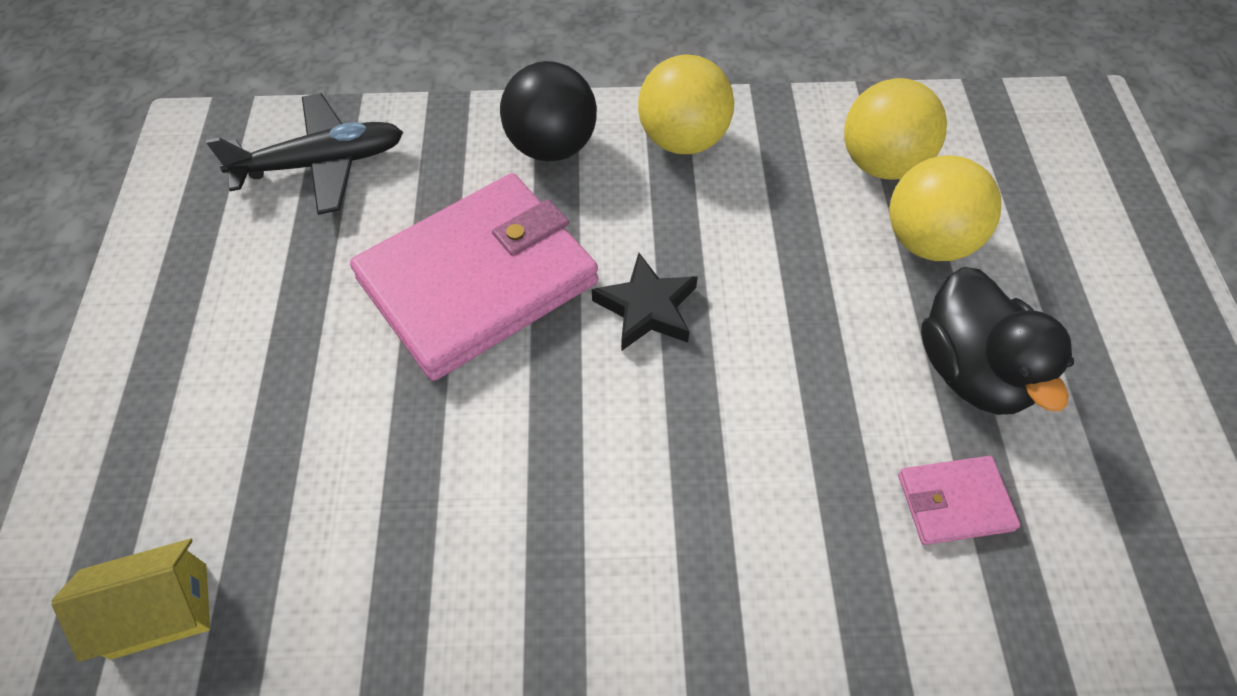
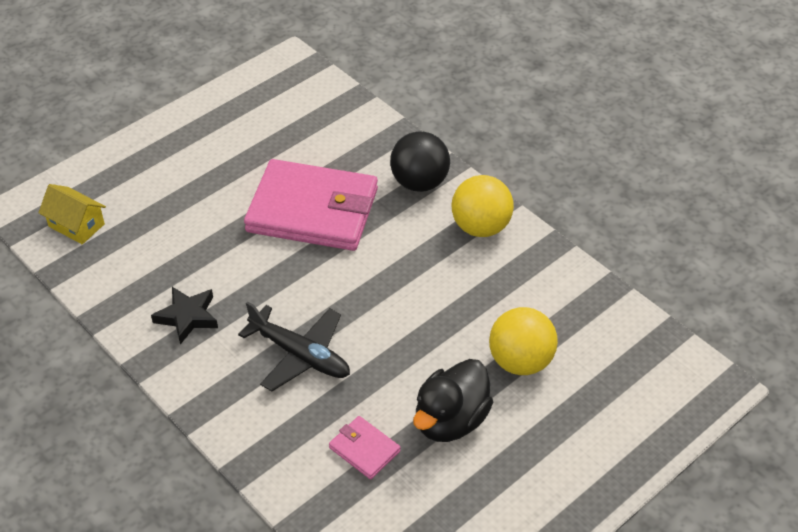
camera: 50 degrees right, 10 degrees down
black plane [206,93,403,215] -> black plane moved to [238,301,350,391]
black star [592,253,698,351] -> black star moved to [151,287,218,345]
yellow ball [844,78,947,179] -> none

